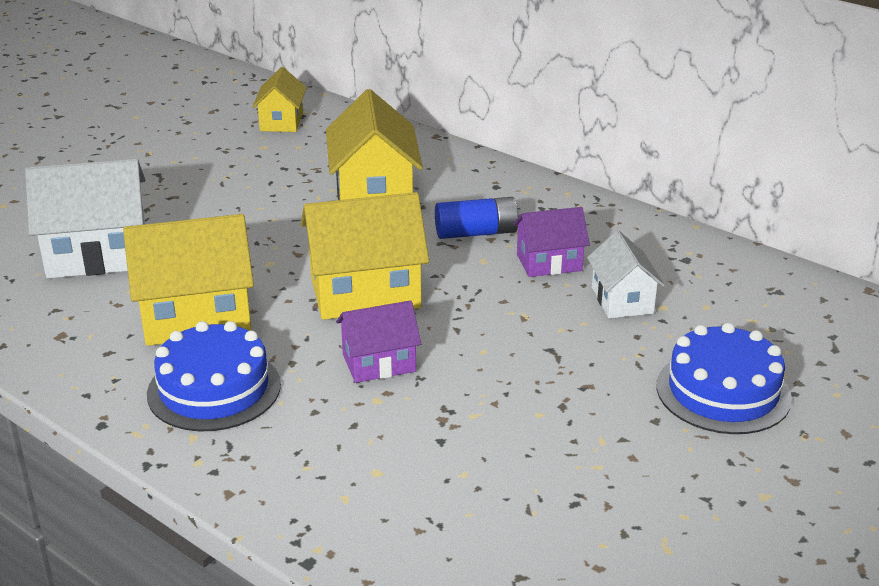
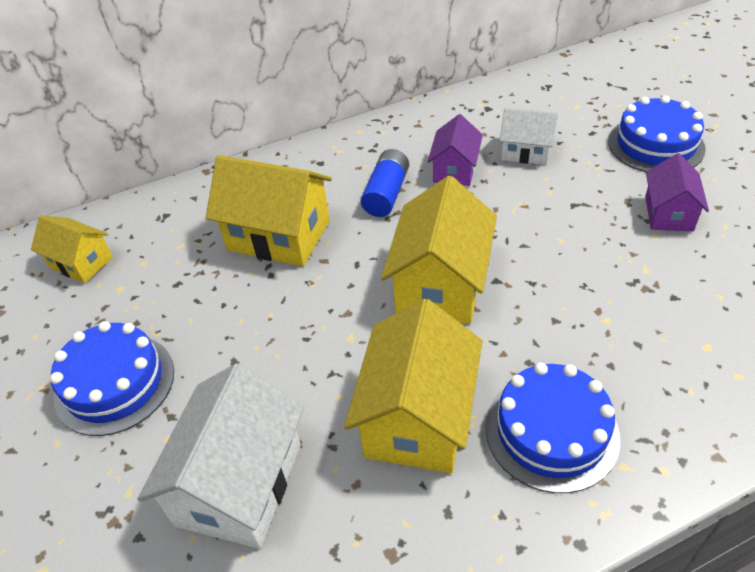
camera: 60 degrees left, 15 degrees up
purple house [336,300,421,383] -> purple house moved to [645,153,709,232]
none -> blue cake [50,321,174,436]

